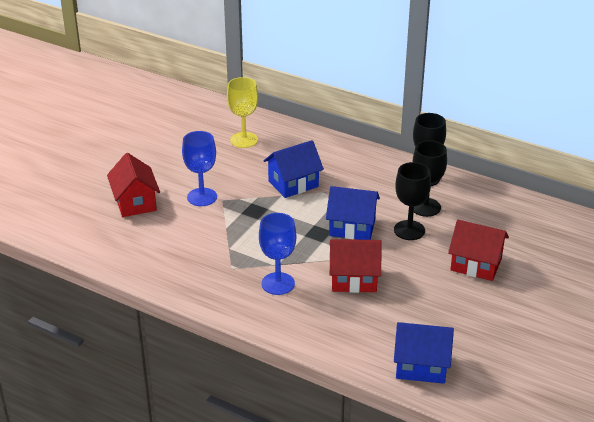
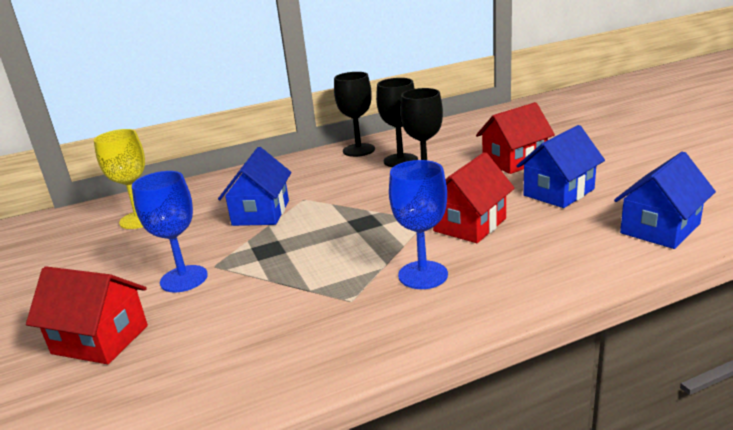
camera: 50 degrees left, 10 degrees down
blue house [326,186,380,240] -> blue house moved to [516,125,605,208]

